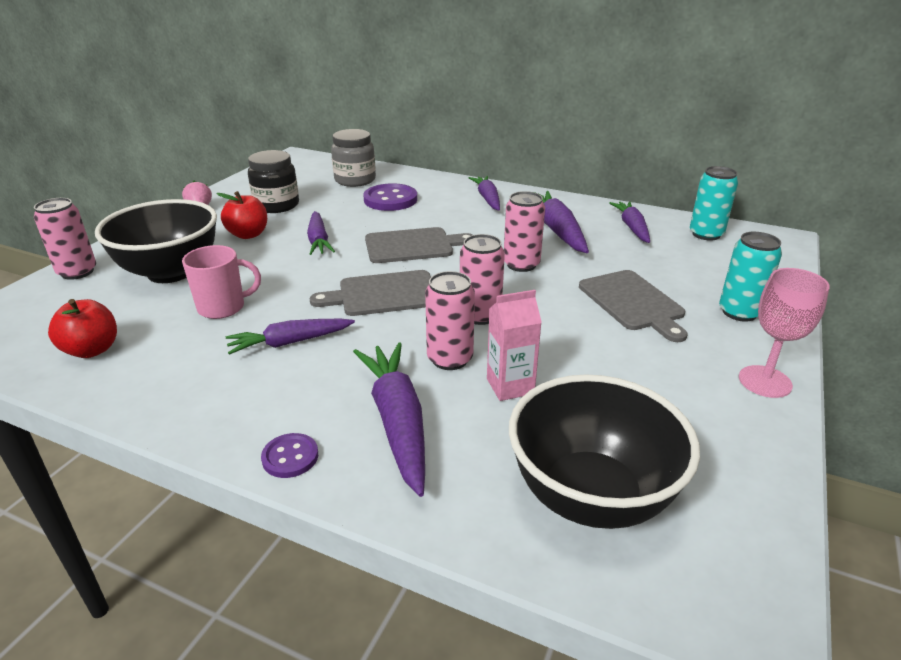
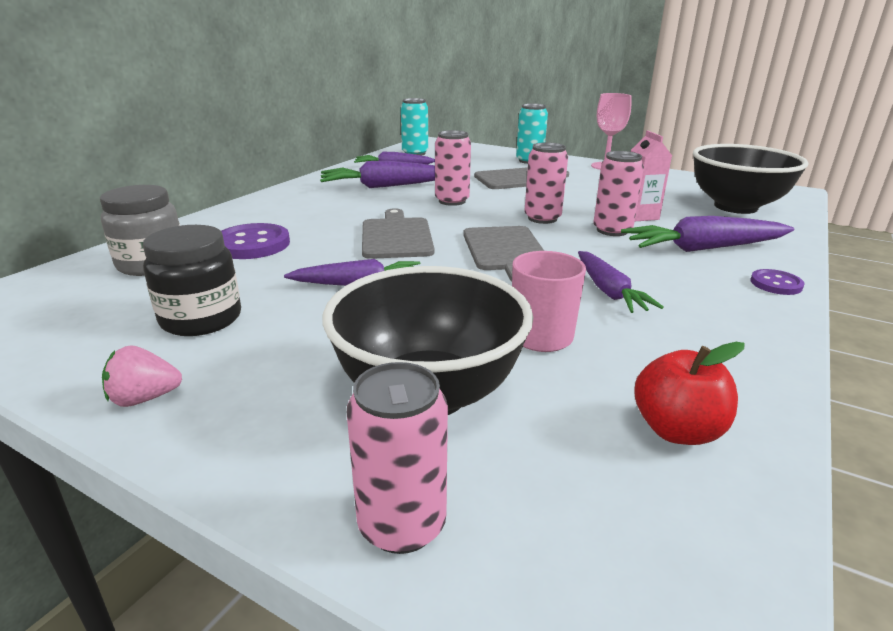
camera: 85 degrees left, 5 degrees down
red apple [216,191,267,239] -> none
purple carrot [469,176,500,210] -> none

